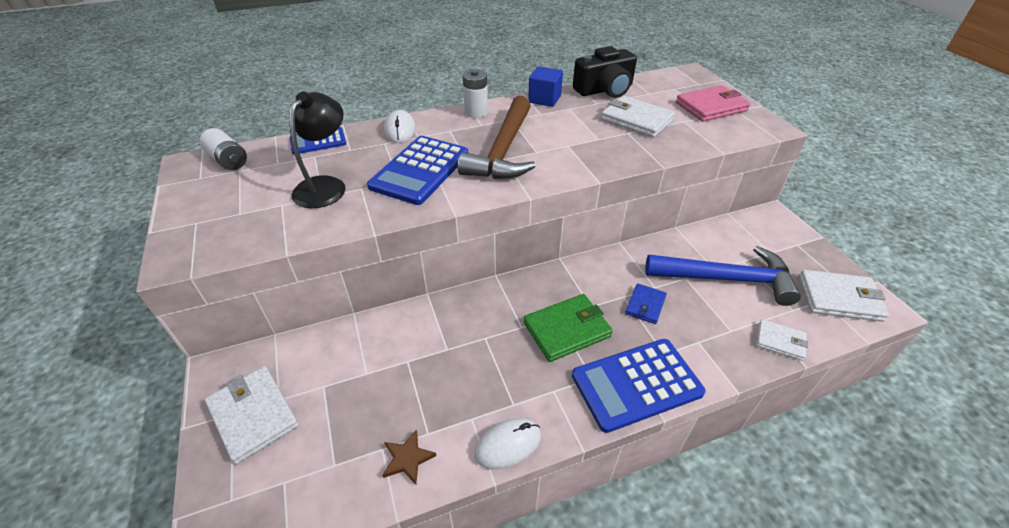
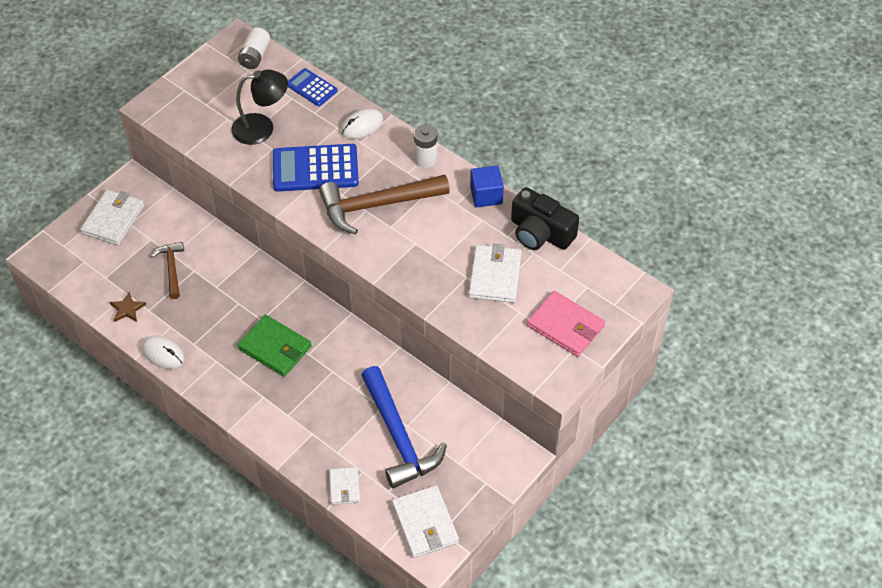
camera: 60 degrees right, 10 degrees up
blue calculator [572,339,706,433] -> none
blue wallet [625,283,667,324] -> none
none -> brown hammer [151,242,184,299]

